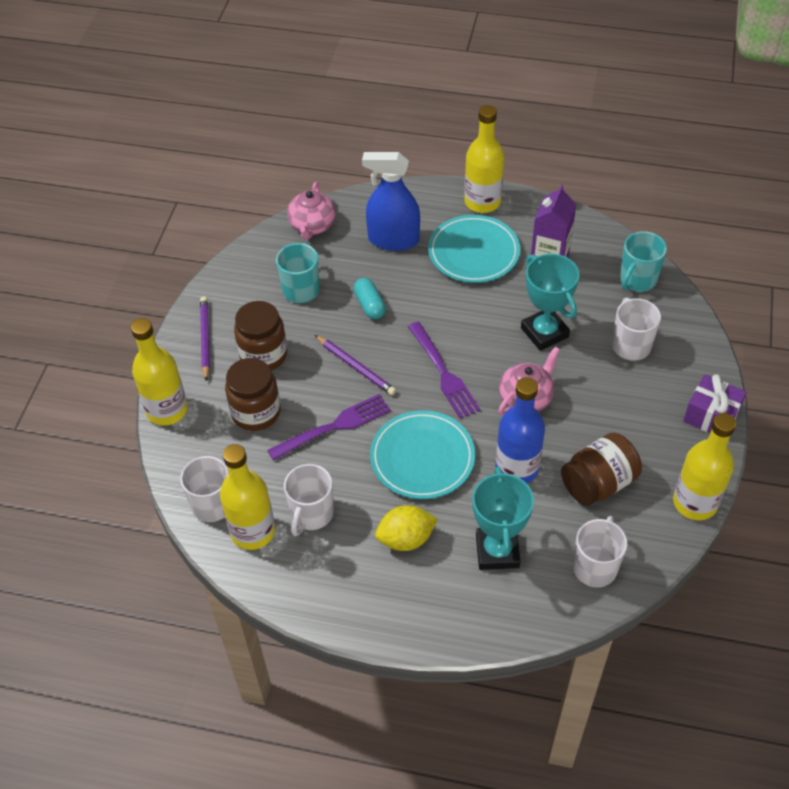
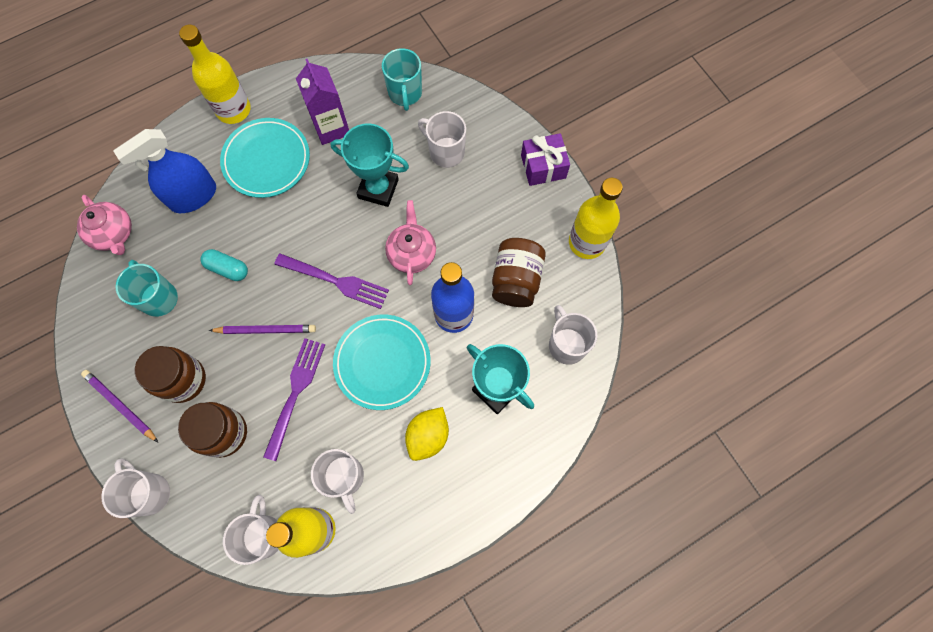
camera: 45 degrees left, 20 degrees up
yellow bottle [131,318,188,426] -> white mug [101,459,170,518]

